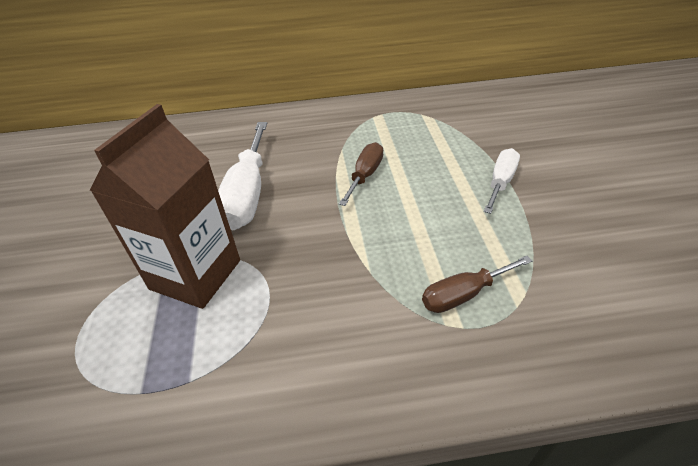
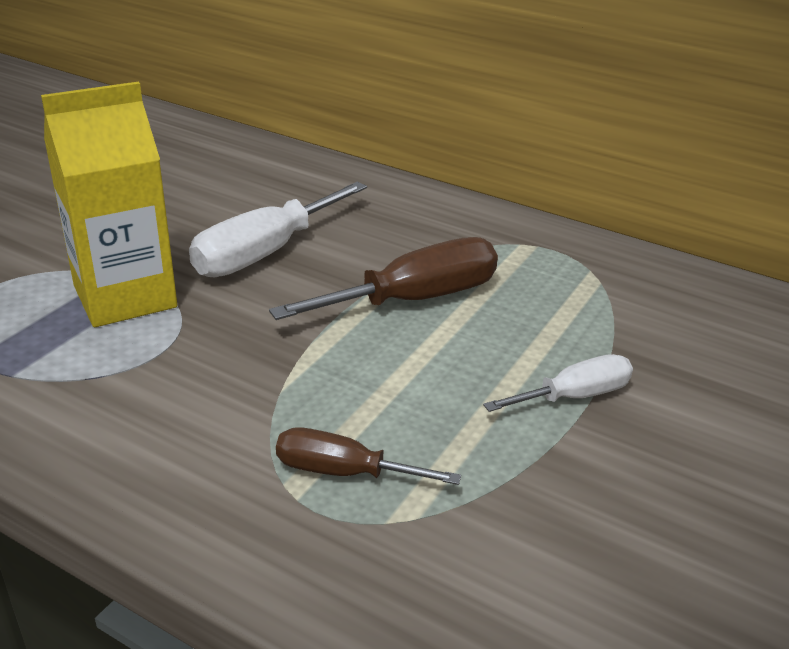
camera: 35 degrees right, 10 degrees down
brown carton [90,104,240,309] -> yellow carton [41,82,177,327]
brown screwdriver [339,142,383,206] -> brown screwdriver [269,237,498,320], size x1.68

